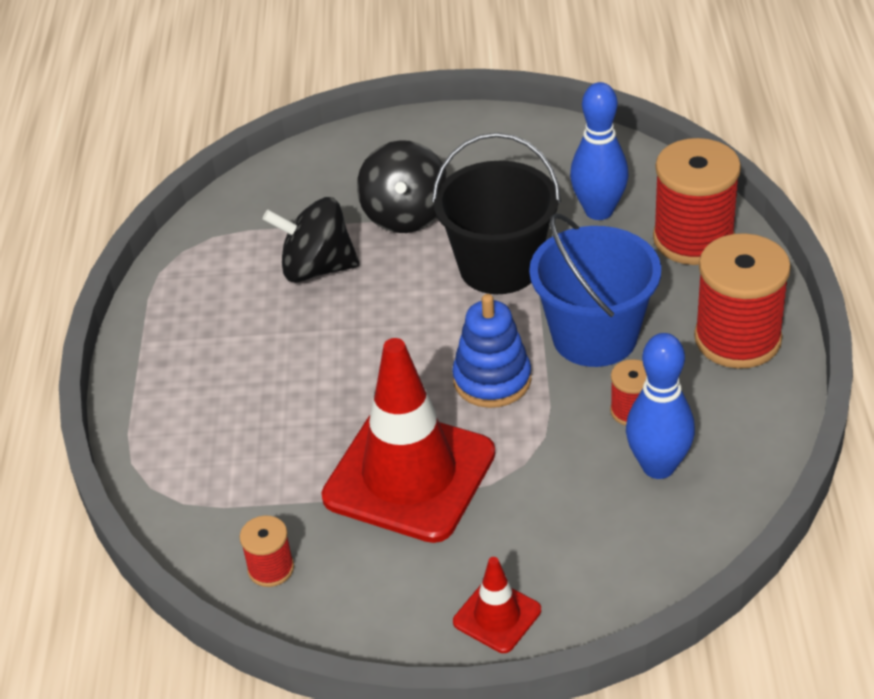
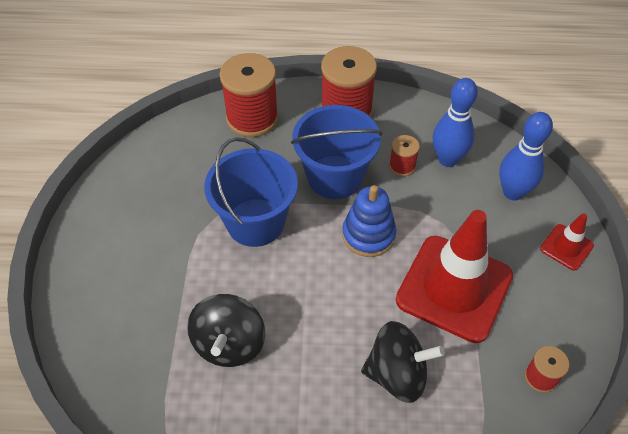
camera: 90 degrees left, 10 degrees up
black spinning top [357,140,448,233] -> black spinning top moved to [361,321,445,403]
black bucket [432,133,561,294] -> blue bucket [204,137,298,247]
blue bowling pin [570,82,629,220] -> blue bowling pin moved to [499,112,553,200]

